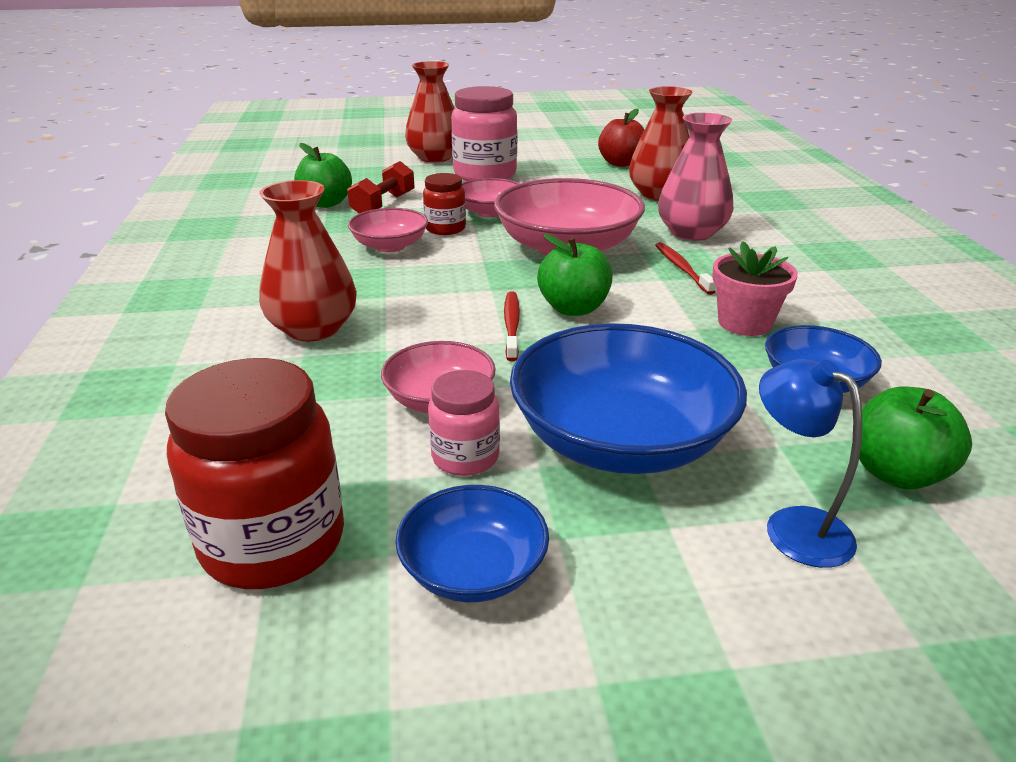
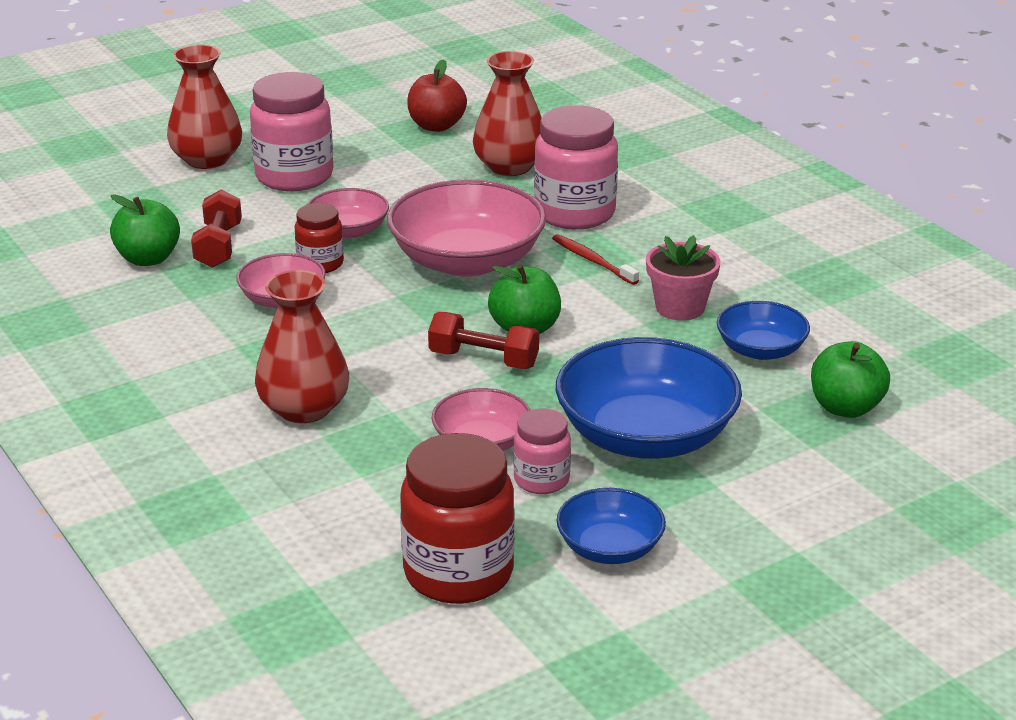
camera: 25 degrees left, 0 degrees up
red toothbrush [504,291,520,361] -> red dumbbell [428,312,539,369]
pink vase [658,113,733,241] -> pink jar [534,105,618,230]
blue lamp [759,359,863,568] -> none

